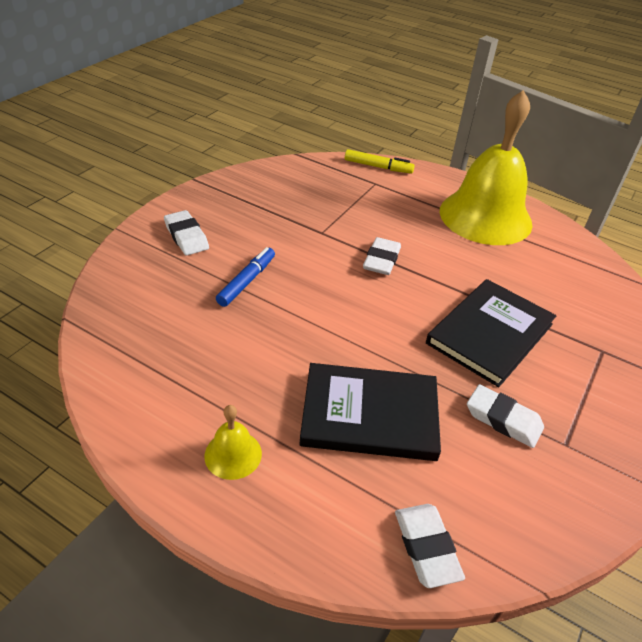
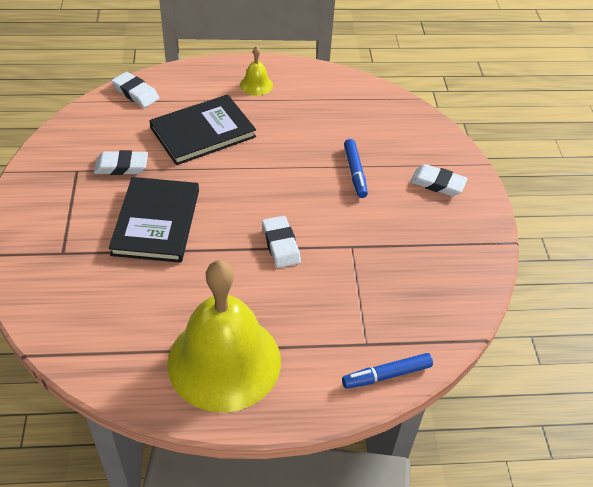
camera: 145 degrees right, 5 degrees up
yellow marker [345,149,414,174] -> blue marker [342,353,433,389]

